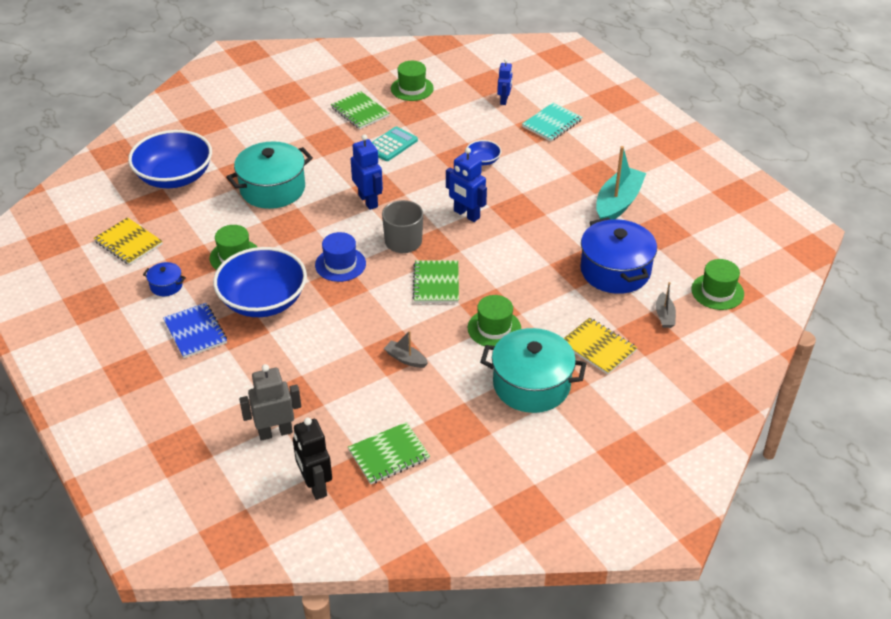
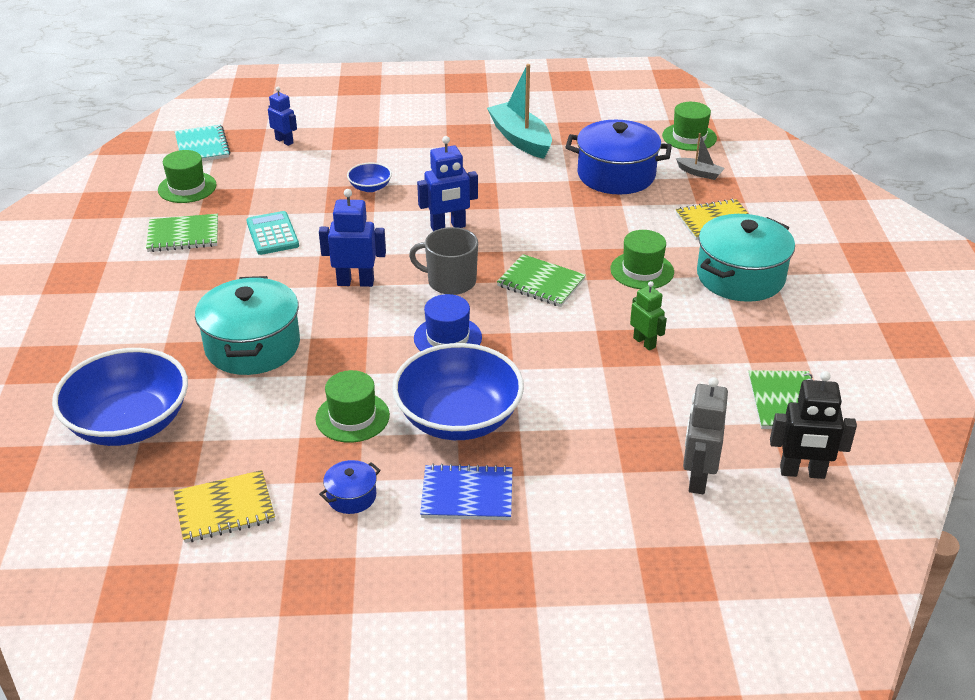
camera: 60 degrees left, 5 degrees down
grey boat [384,331,428,368] -> green robot [630,281,667,351]
turquoise notebook [522,103,582,141] -> turquoise notebook moved to [175,124,231,161]

